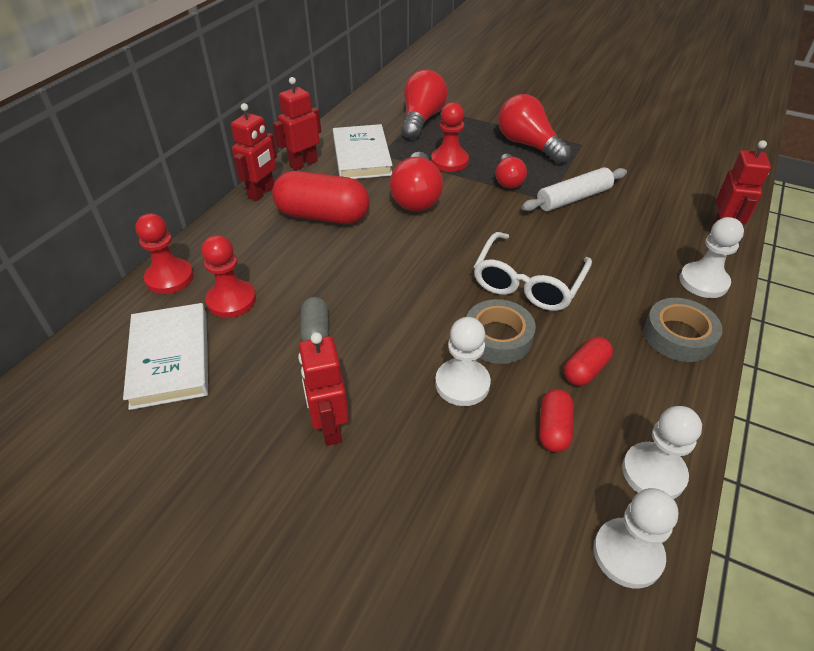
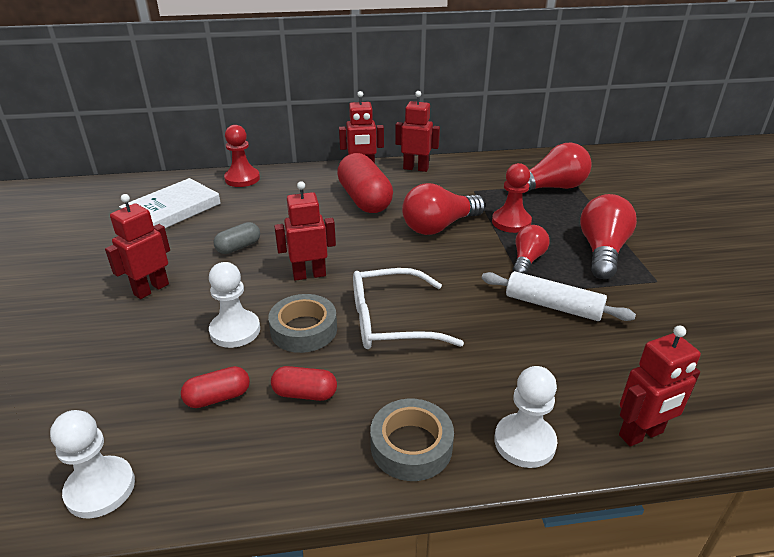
camera: 55 degrees right, 10 degrees down
red pawn [202,235,256,318] -> none
white book [333,124,393,179] -> none
red light bulb [495,154,527,189] -> red light bulb turned 150 degrees clockwise [513,225,550,274]
white pawn [622,406,702,499] -> none
none -> red robot [274,181,336,281]

